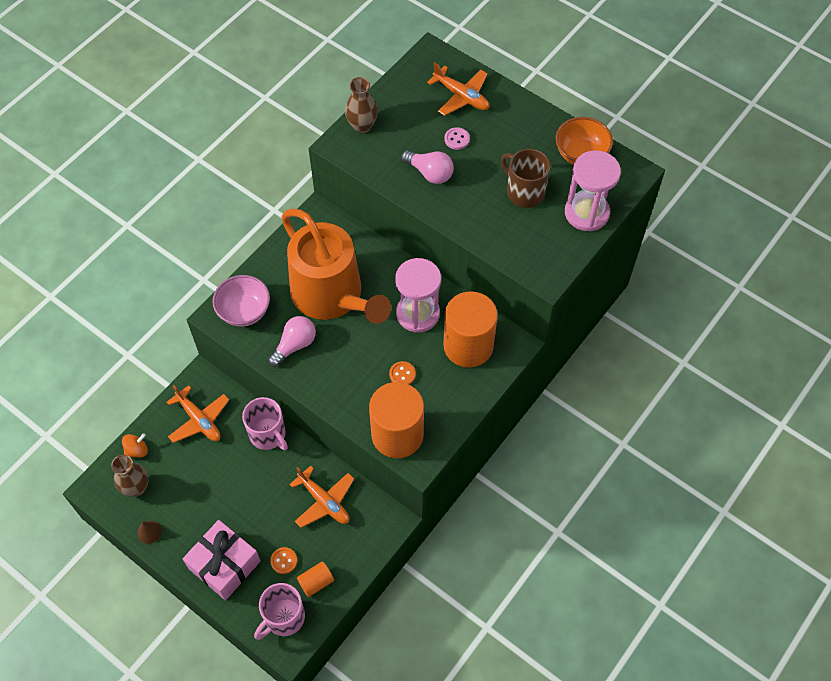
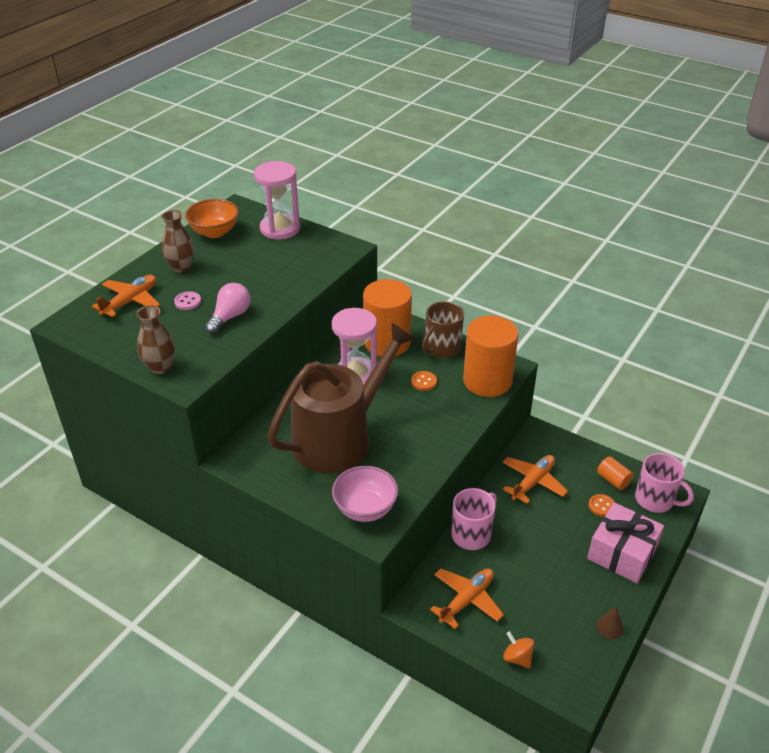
camera: 95 degrees left, 20 degrees down
brown vase [111,455,148,497] -> brown vase moved to [161,210,194,273]
pink light bulb [268,316,316,367] -> none
orange watering can [281,209,391,324] -> brown watering can [267,323,415,473]
brown mug [501,149,551,208] -> brown mug moved to [422,302,464,358]

